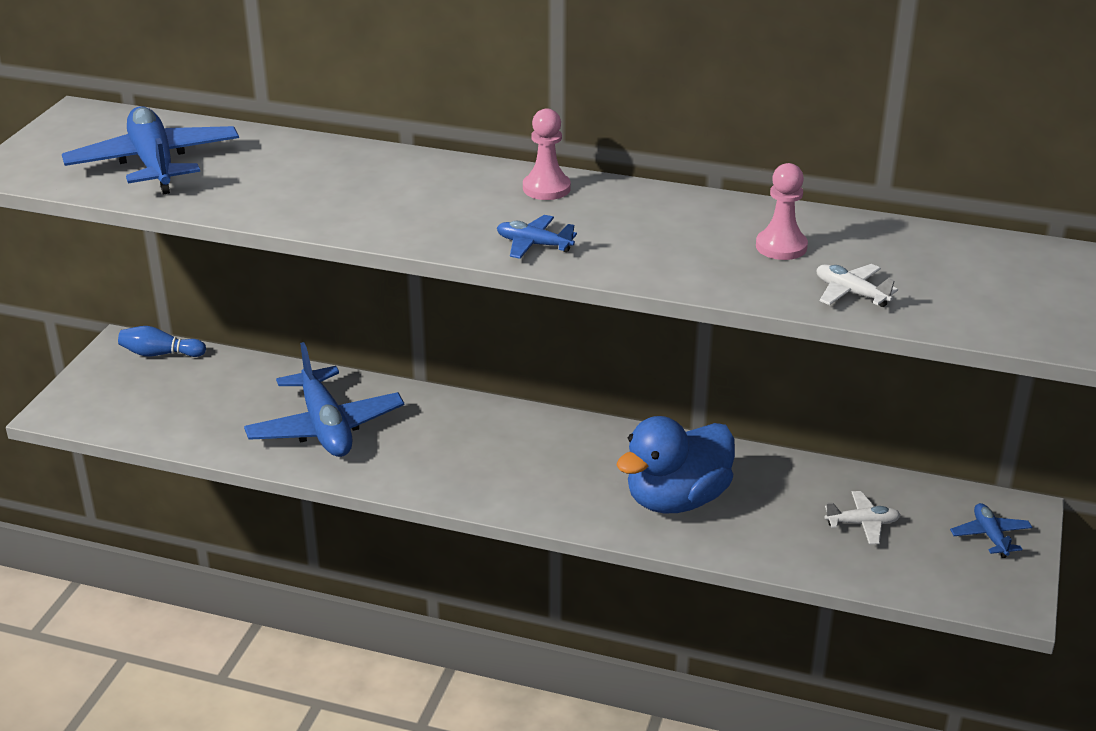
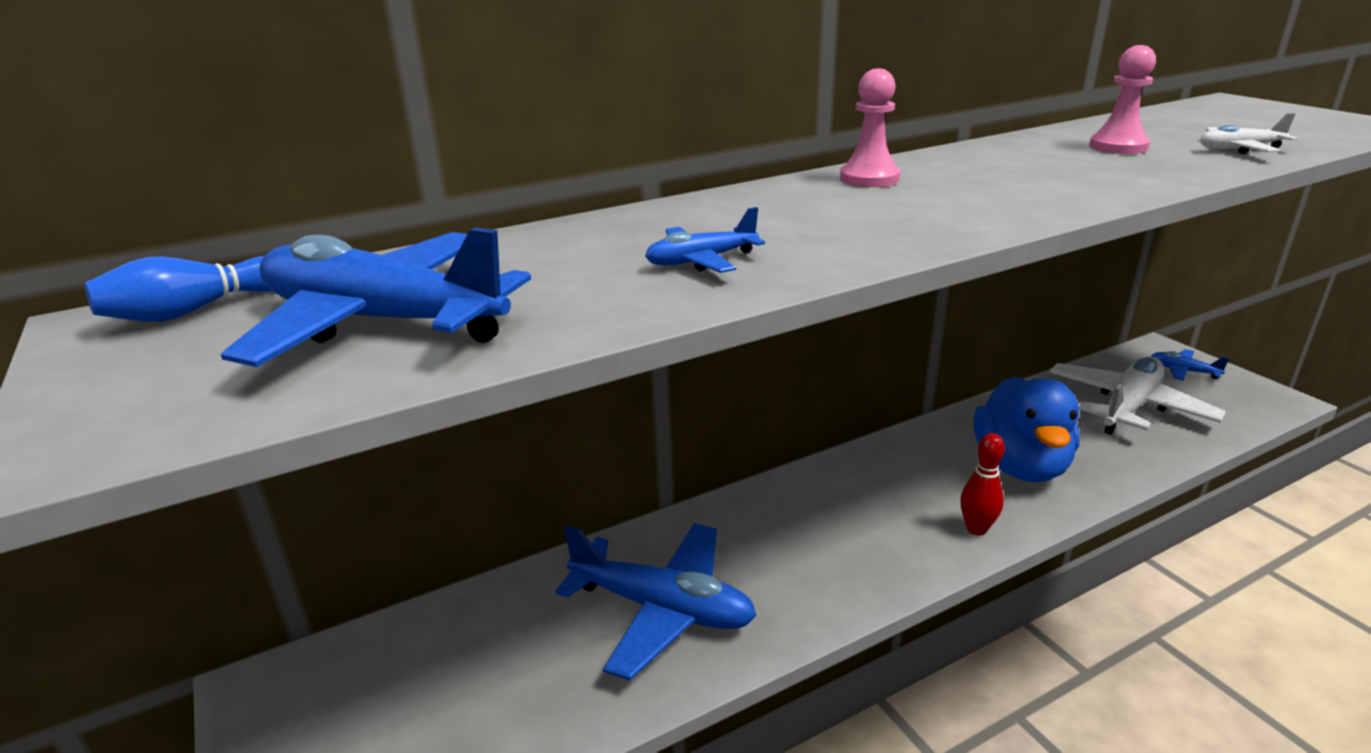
camera: 45 degrees left, 5 degrees down
blue bowling pin [118,326,206,357] -> blue bowling pin moved to [84,256,272,322]
blue plane [497,215,577,259] -> blue plane moved to [645,207,765,273]
white plane [825,491,900,545] -> white plane [1050,356,1226,435], size x2.12
none -> red bowling pin [960,433,1005,535]

